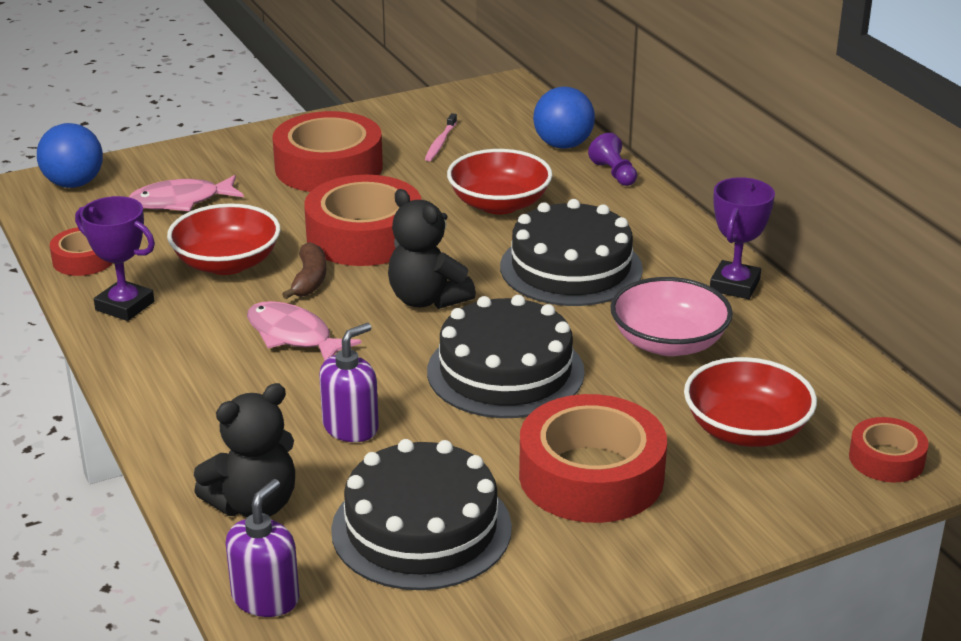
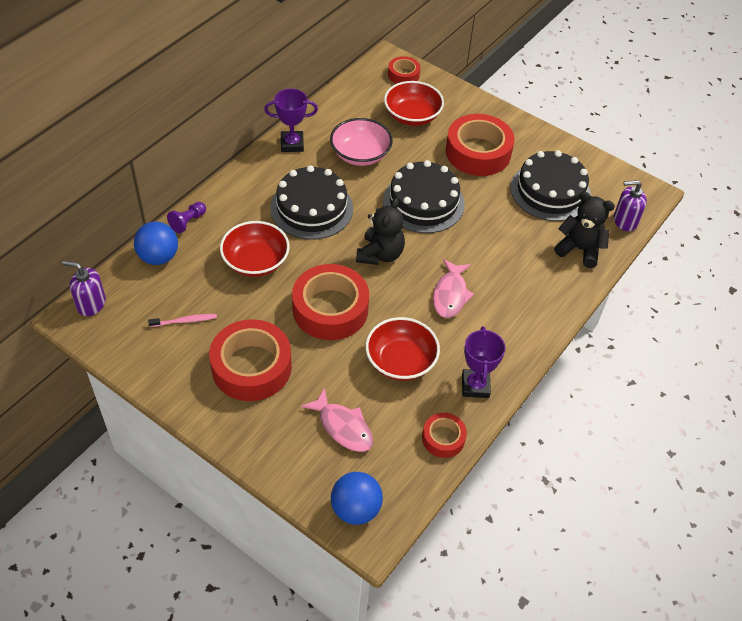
camera: 120 degrees left, 20 degrees up
brown banana [282,242,326,299] -> none
purple soap dispenser [319,323,379,442] -> purple soap dispenser moved to [62,261,106,316]

